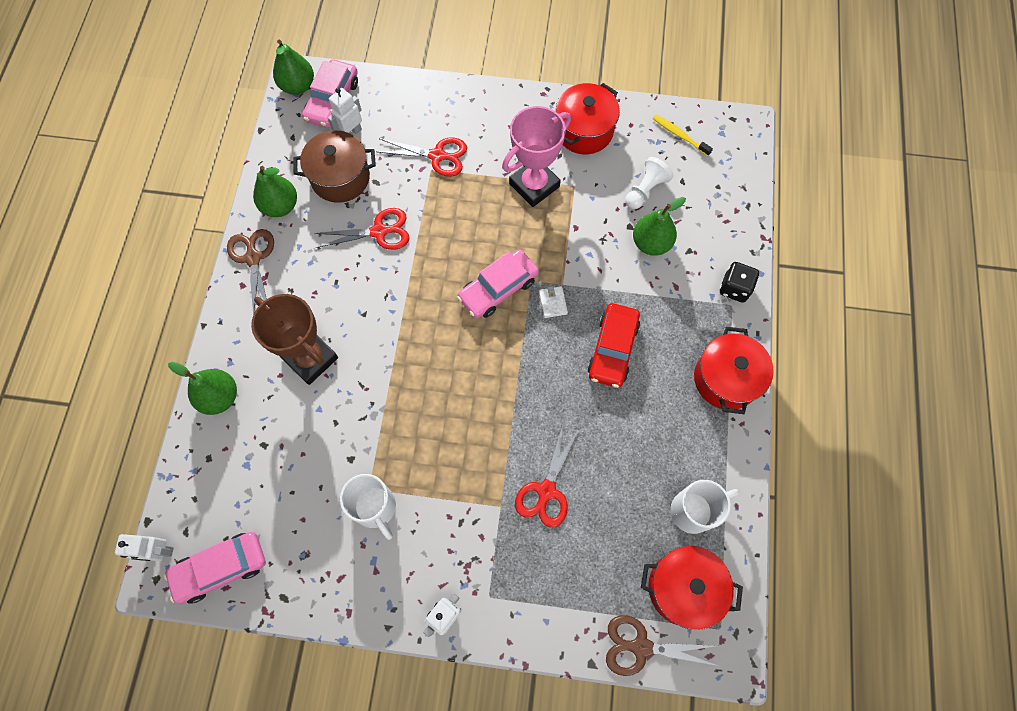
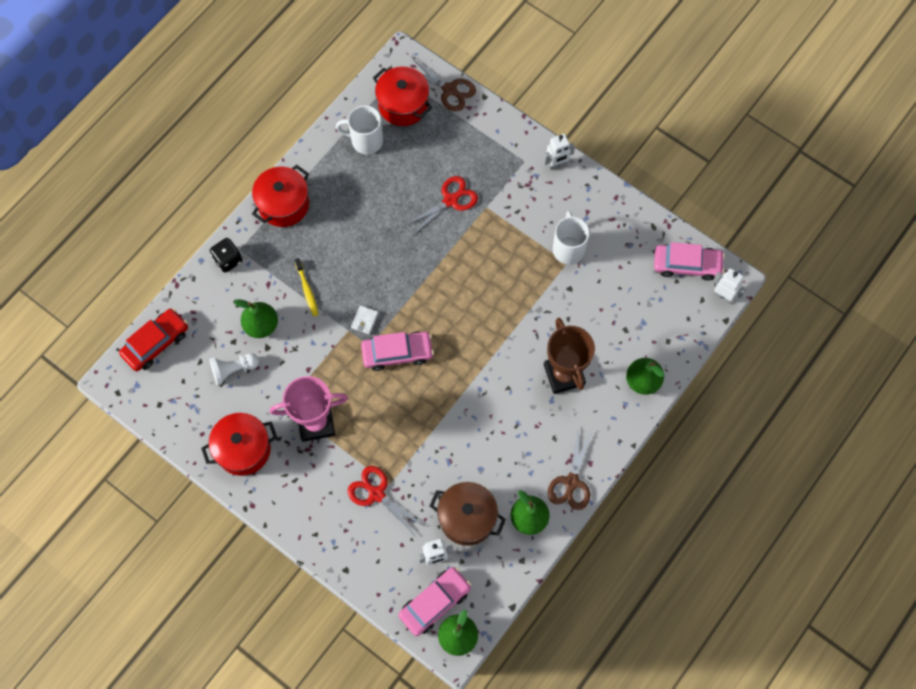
camera: 150 degrees left, 0 degrees up
red scissors [314,208,410,250] -> none
red car [587,303,640,388] -> red car moved to [119,309,188,371]
yellow toothbrush [652,115,713,156] -> yellow toothbrush moved to [294,258,318,316]

